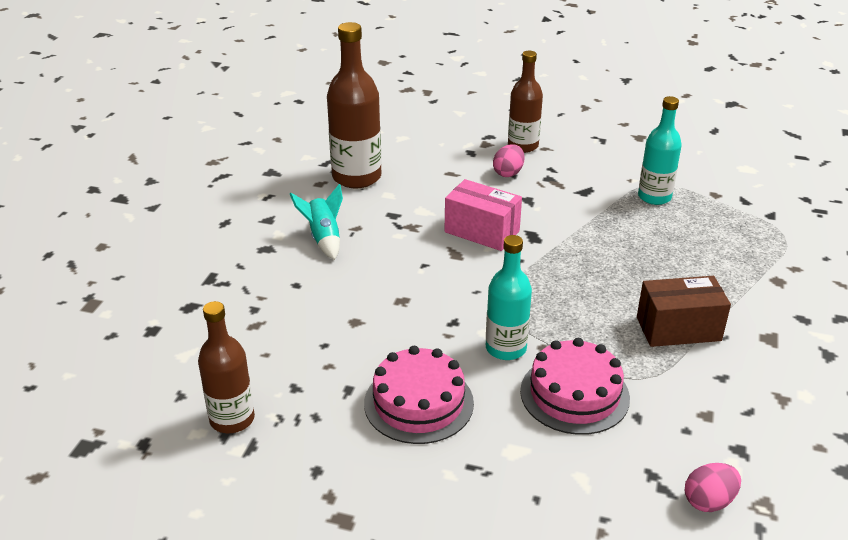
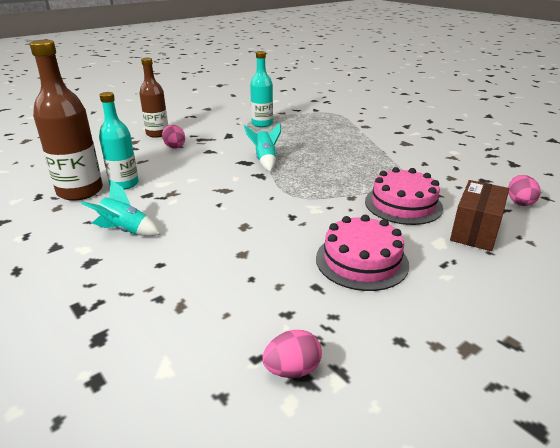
camera: 55 degrees left, 5 degrees down
brown bottle [198,301,255,433] -> pink egg [262,330,322,378]
pink box [445,179,522,251] -> none
turquoise bottle [486,235,532,360] -> turquoise bottle moved to [99,92,139,190]
brown box [637,276,731,347] -> brown box moved to [450,180,509,251]
none -> turquoise rocket [244,123,281,172]

